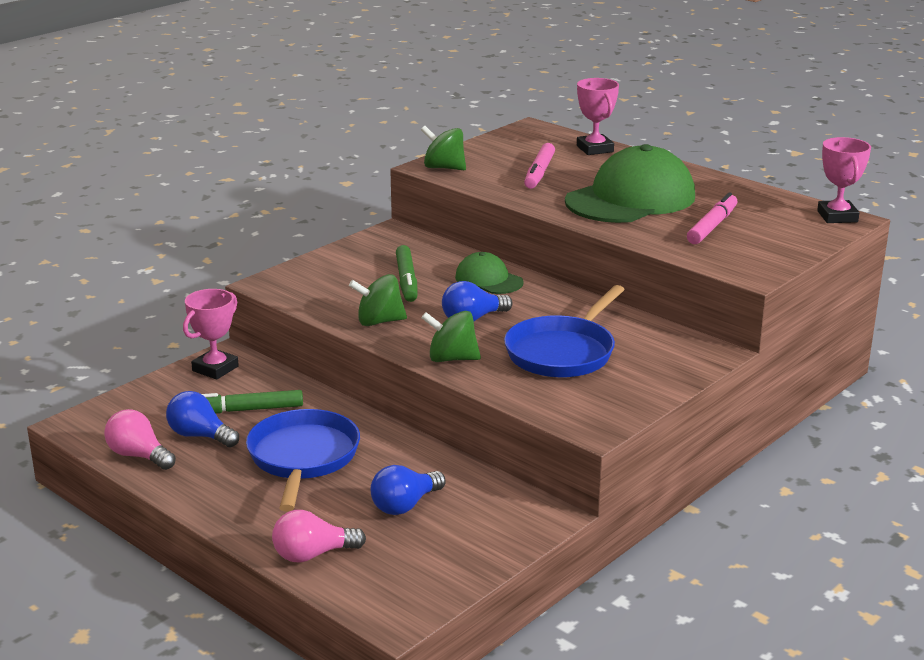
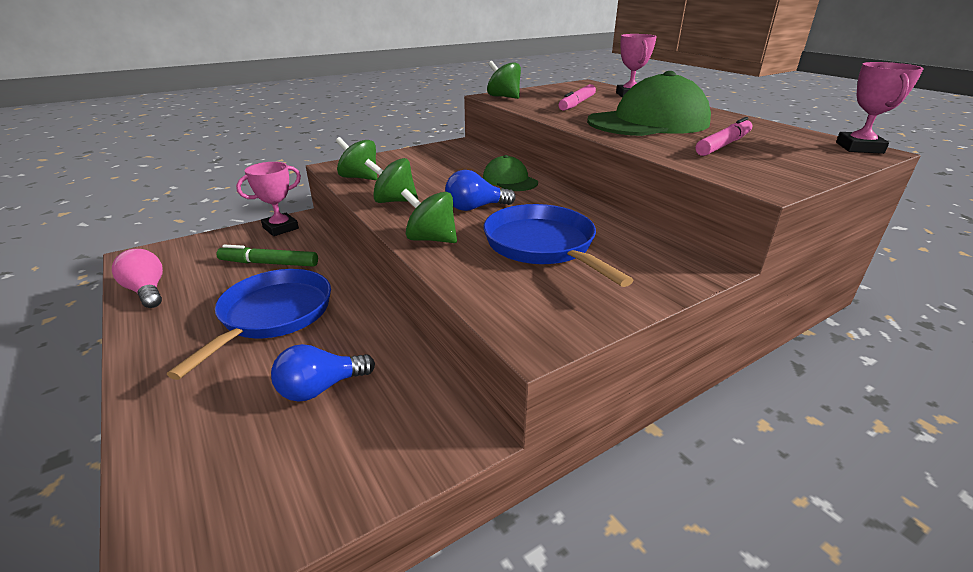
camera: 15 degrees right, 5 degrees up
blue light bulb [166,391,239,447] -> none
pink light bulb [272,510,366,563] -> none
green marker [396,245,417,302] -> none
blue pan [504,285,625,378] -> blue pan turned 105 degrees clockwise [483,204,634,287]
none -> green spinning top [336,137,377,180]

